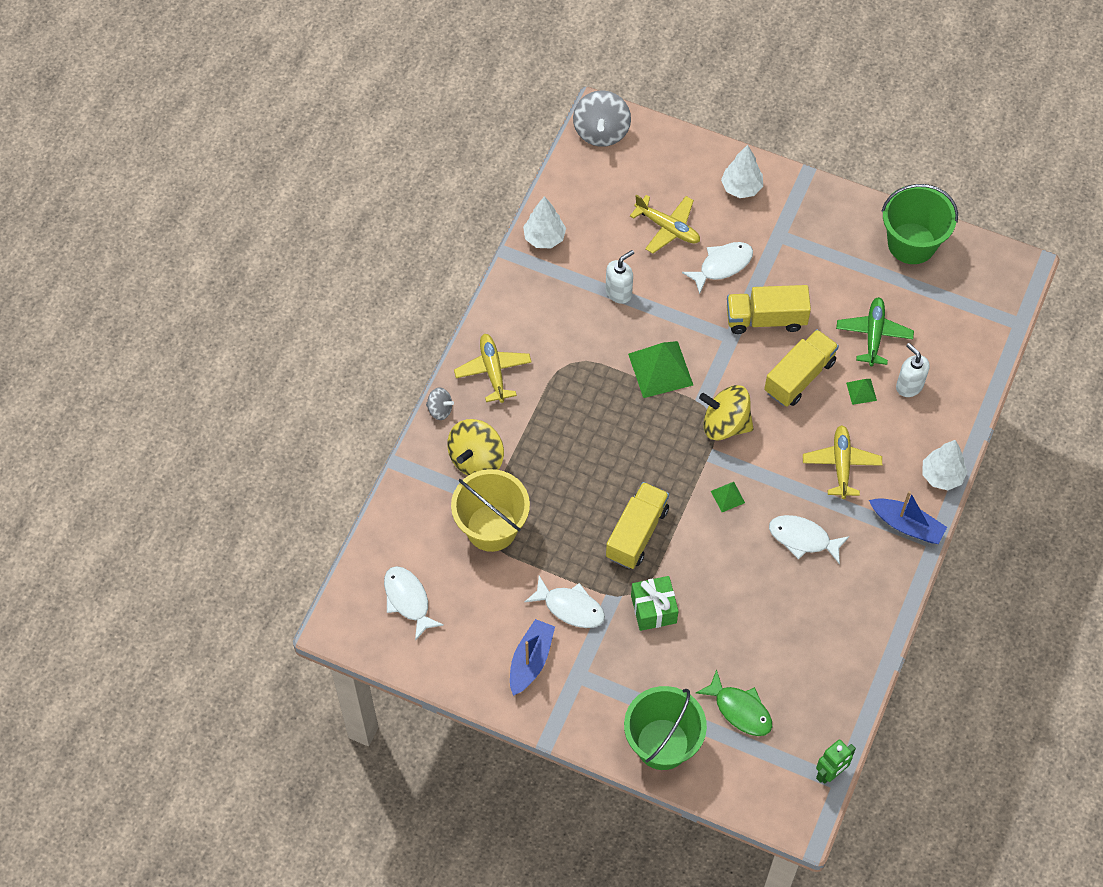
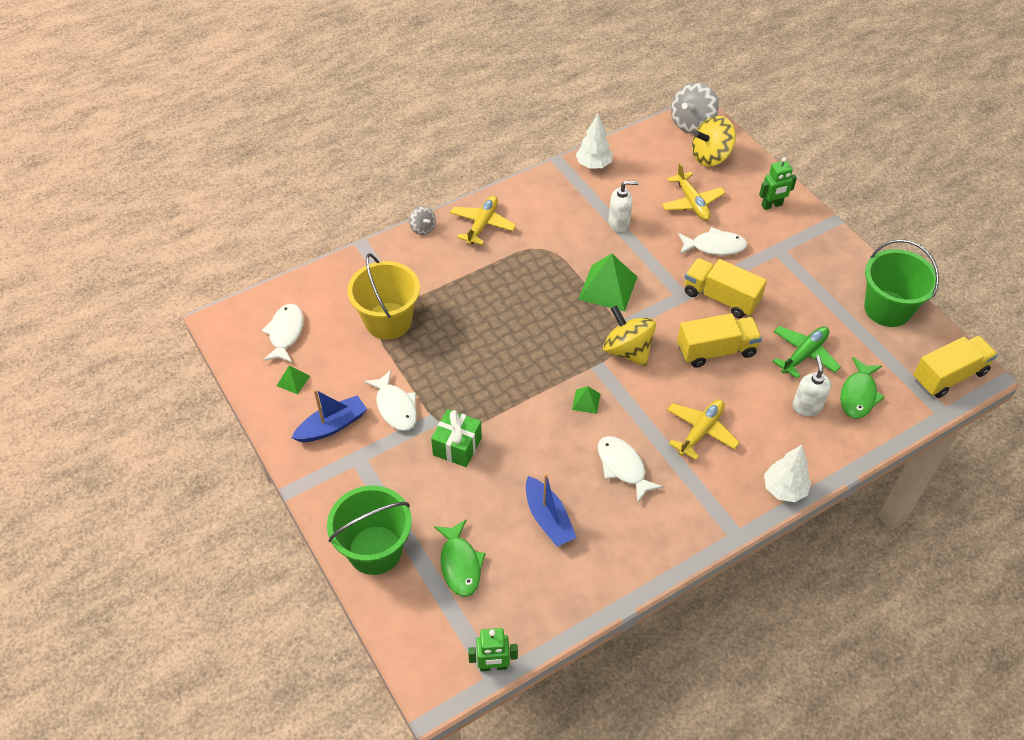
camera: 35 degrees right, 10 degrees down
yellow spinning top [447,419,504,476] -> yellow spinning top moved to [692,116,736,167]
yellow truck [606,482,669,569] -> yellow truck moved to [913,336,998,398]
white tree [721,145,763,198] -> green robot [759,157,797,210]
green pyramid [846,379,877,405] -> green pyramid moved to [277,366,310,394]
blue boat [869,491,947,544] -> blue boat moved to [526,474,577,547]
none -> green fish [840,357,885,419]

